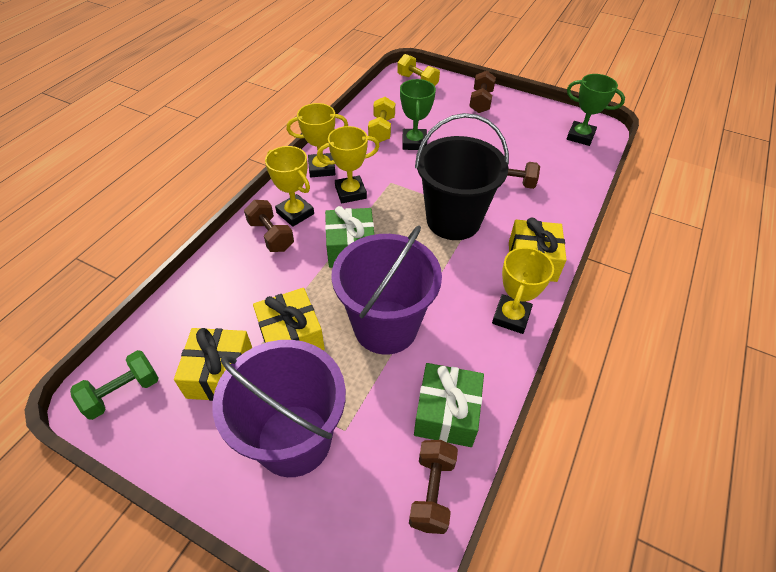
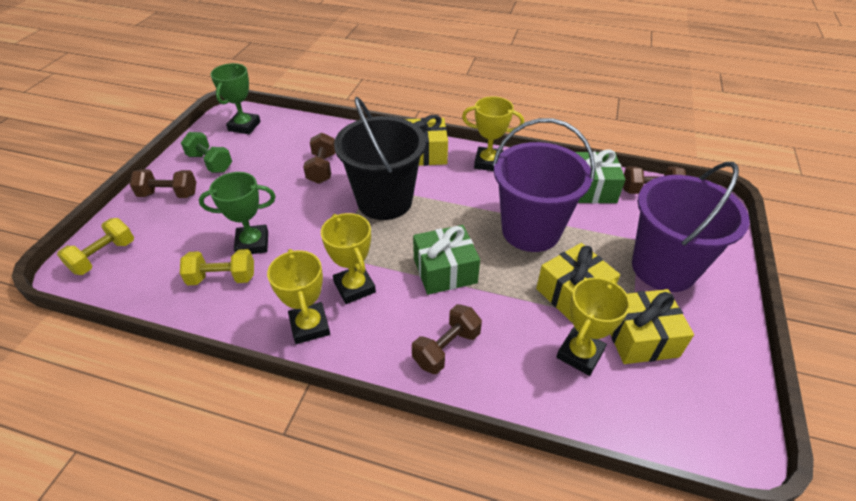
camera: 100 degrees left, 5 degrees down
green dumbbell [70,350,159,420] -> green dumbbell moved to [181,132,232,173]
yellow trophy [265,146,314,227] -> yellow trophy moved to [556,277,630,376]

